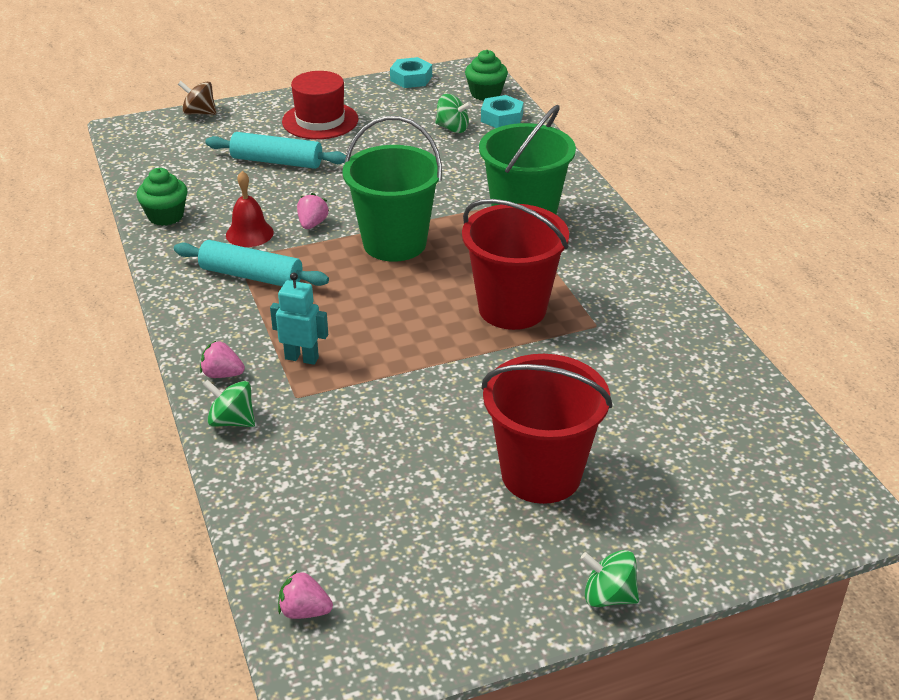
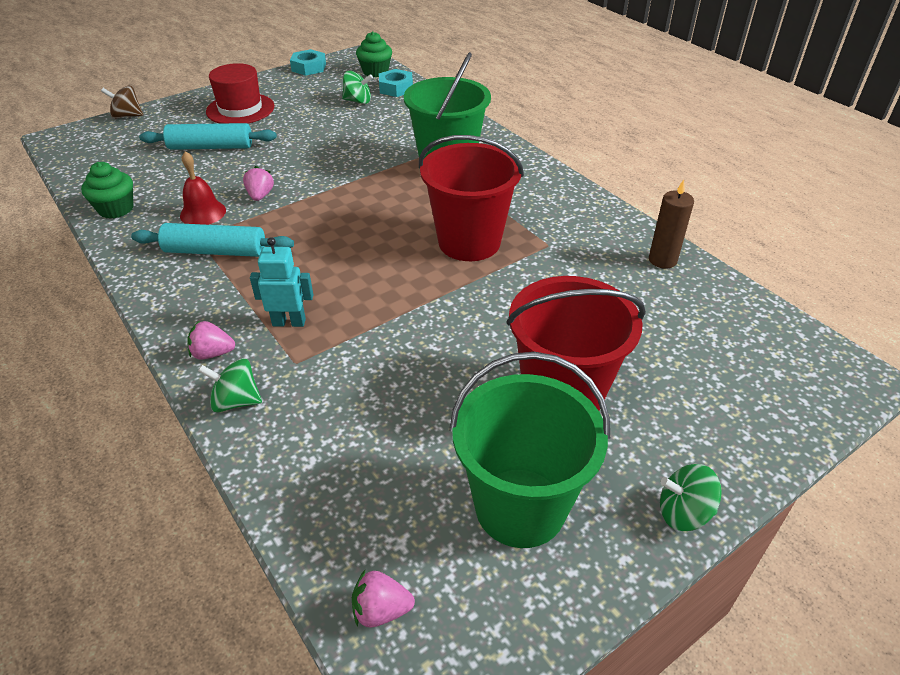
camera: 15 degrees left, 5 degrees up
green bucket [342,116,442,262] -> green bucket moved to [449,352,610,548]
none -> brown candle [649,180,694,269]

